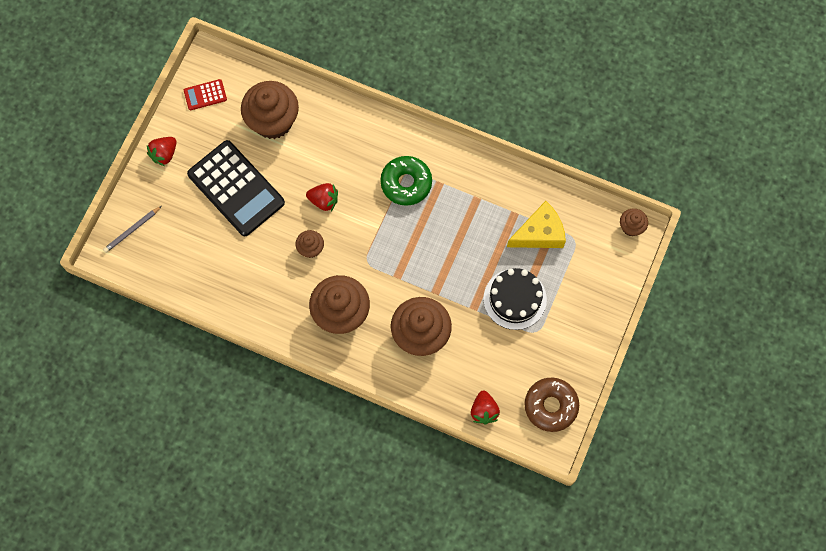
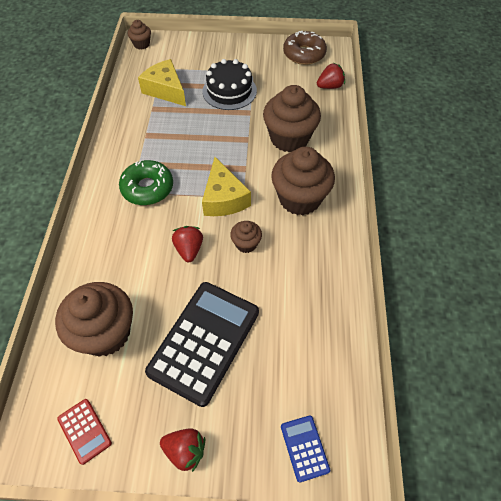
camera: 110 degrees left, 15 degrees down
grey pencil [103,206,162,253] -> blue calculator [281,415,330,482]
none -> yellow cheese [202,157,251,216]

